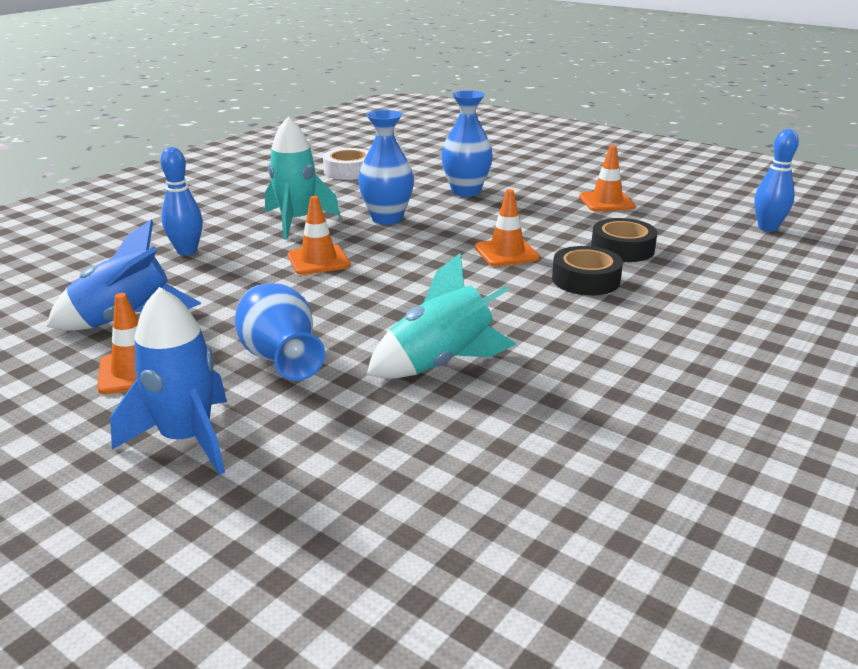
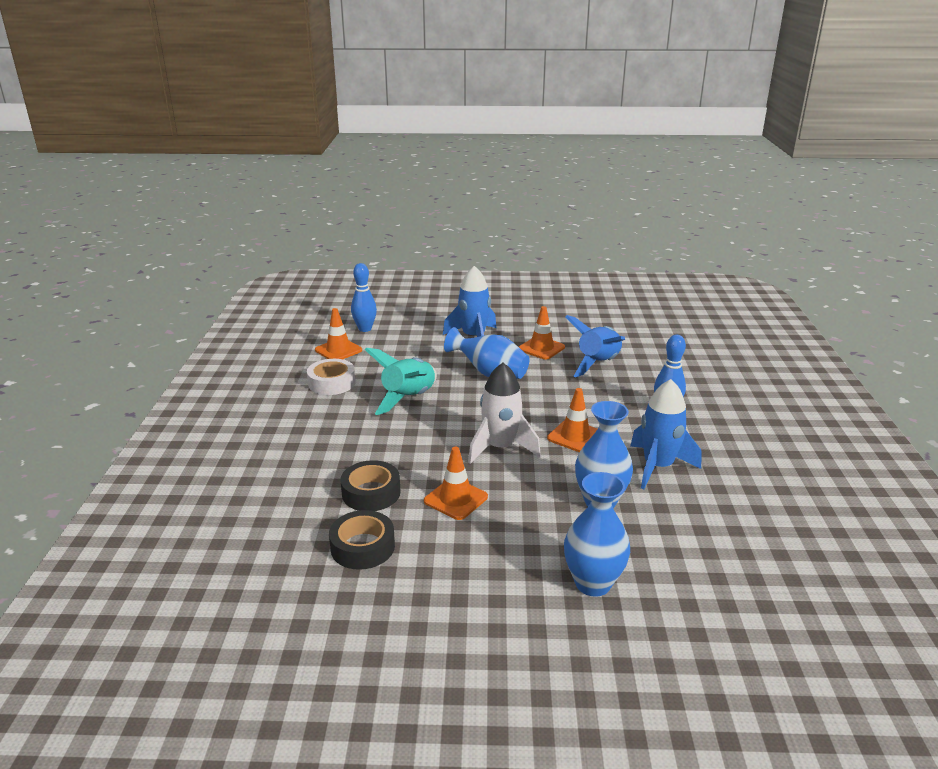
camera: 145 degrees right, 0 degrees up
turquoise rocket [265,117,340,239] -> blue rocket [630,379,702,489]
white tape [323,148,369,180] -> white tape moved to [307,359,356,395]
orange traffic cone [579,145,636,211] -> orange traffic cone moved to [315,308,362,359]
blue bowling pin [754,129,799,232] -> blue bowling pin moved to [351,263,377,332]
none -> white rocket [468,363,541,464]

